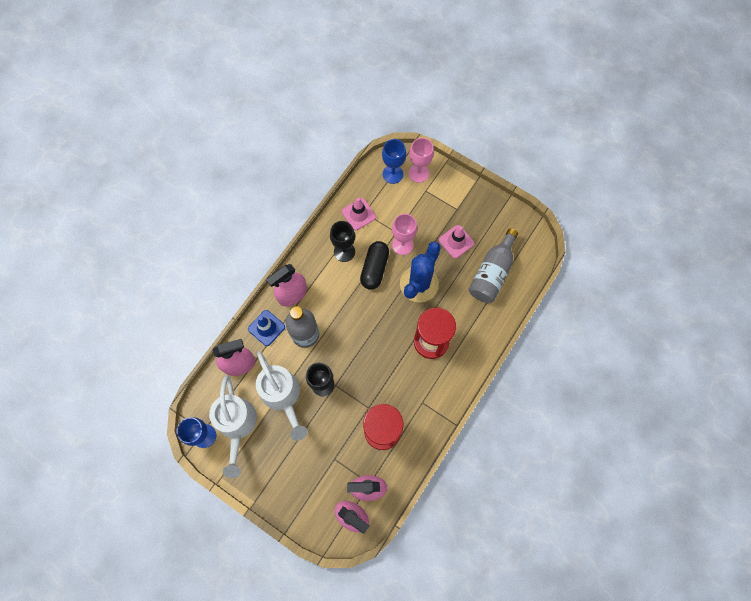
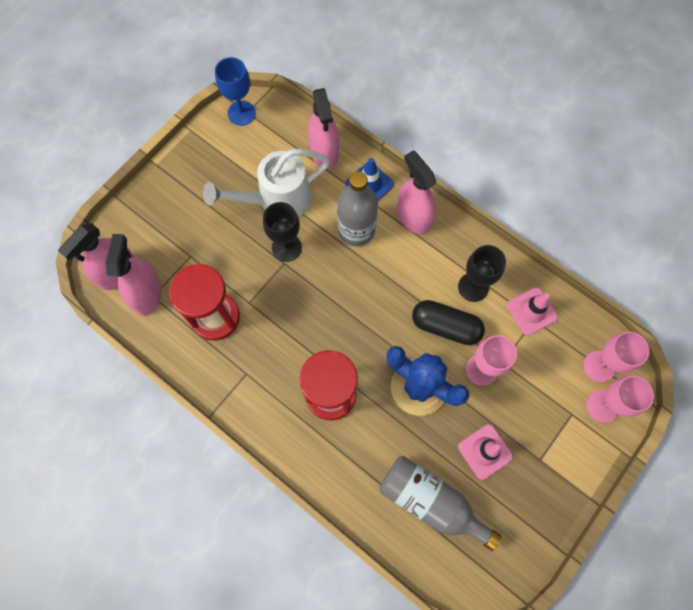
camera: 95 degrees right, 0 degrees up
white watering can [209,375,257,478] -> none
blue goblet [382,139,406,184] -> pink goblet [583,332,650,382]

